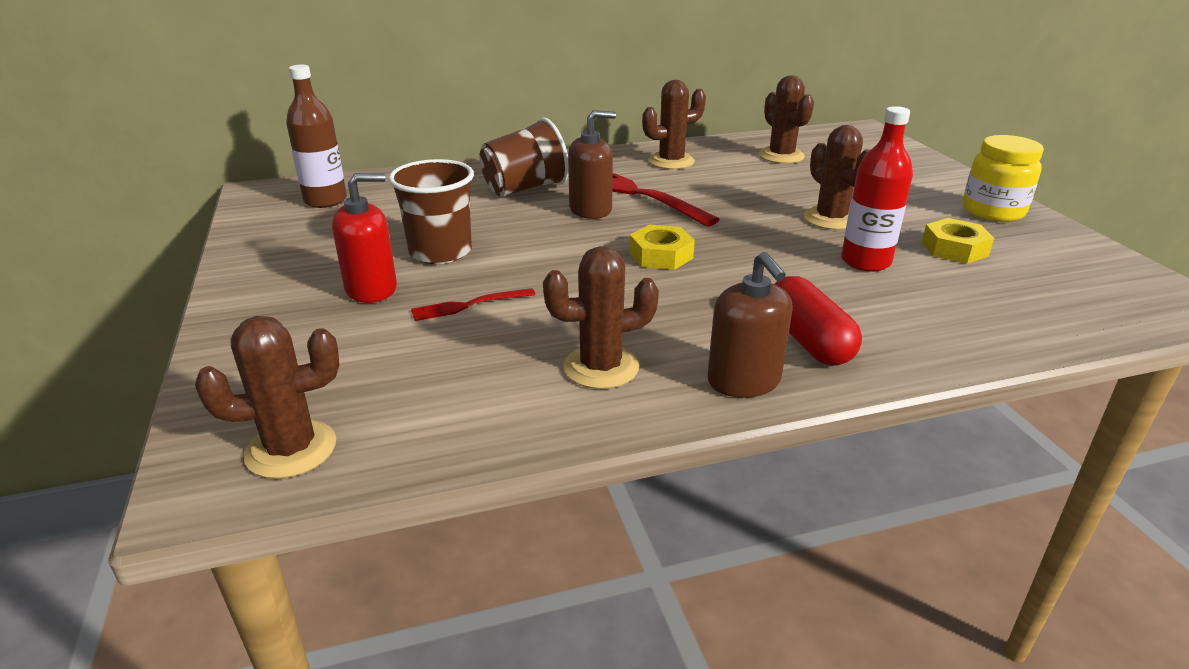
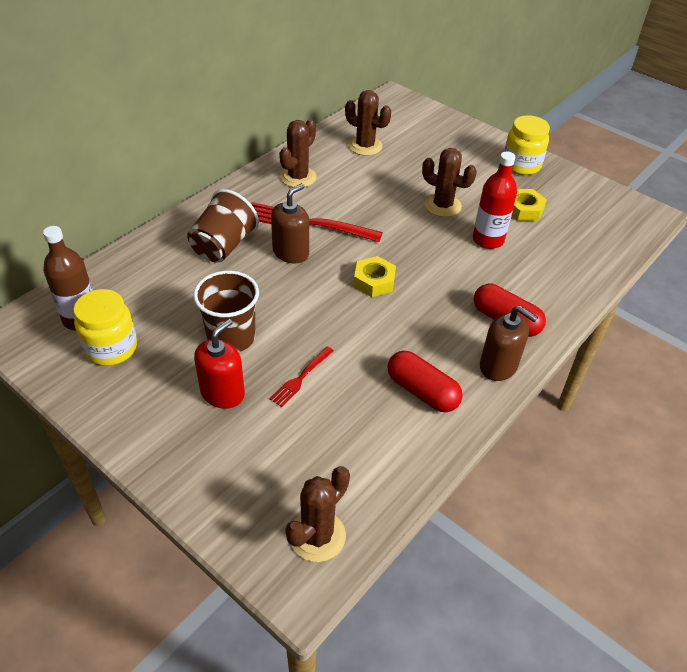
camera: 35 degrees left, 15 degrees up
brown cactus [543,246,659,389] -> red capsule [387,351,463,412]
none -> yellow jar [73,289,137,366]

